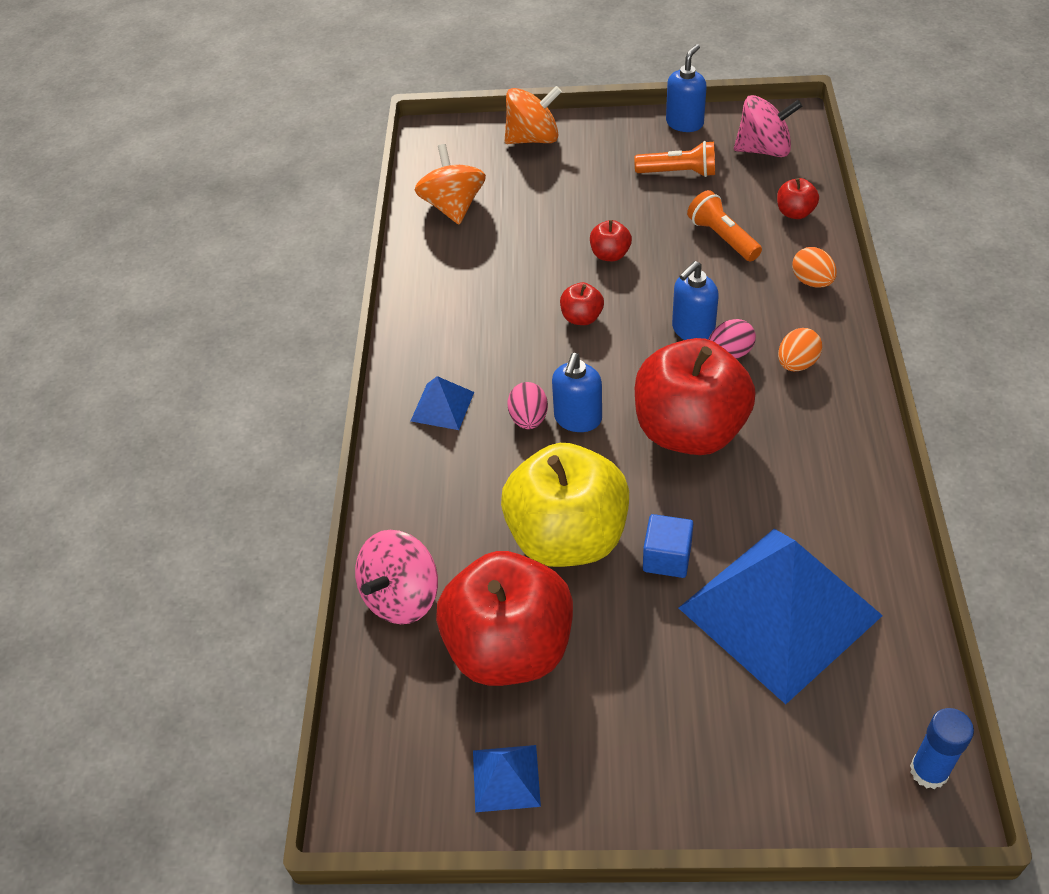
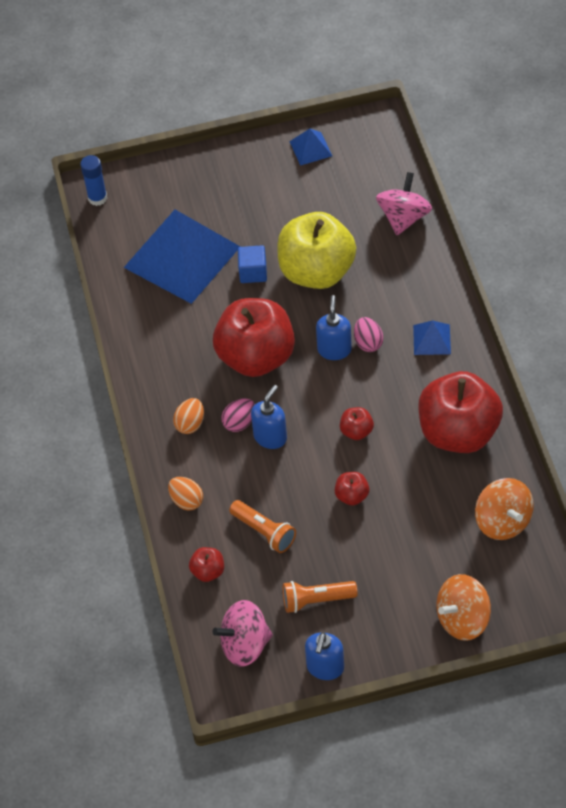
camera: 165 degrees right, 5 degrees up
red apple [436,551,573,686] -> red apple moved to [418,371,503,453]

